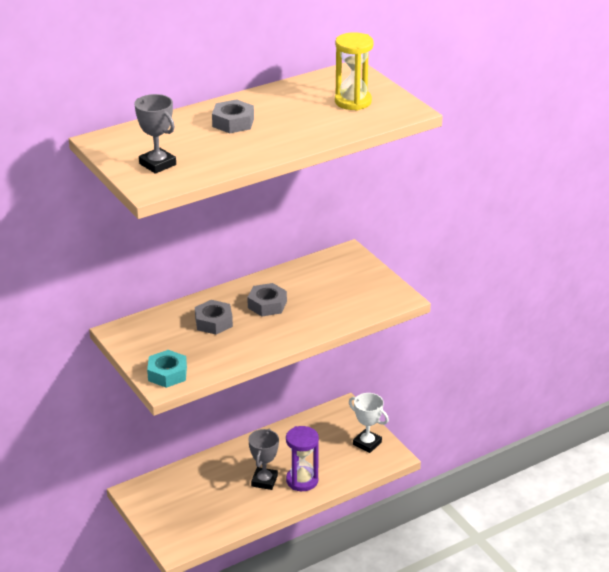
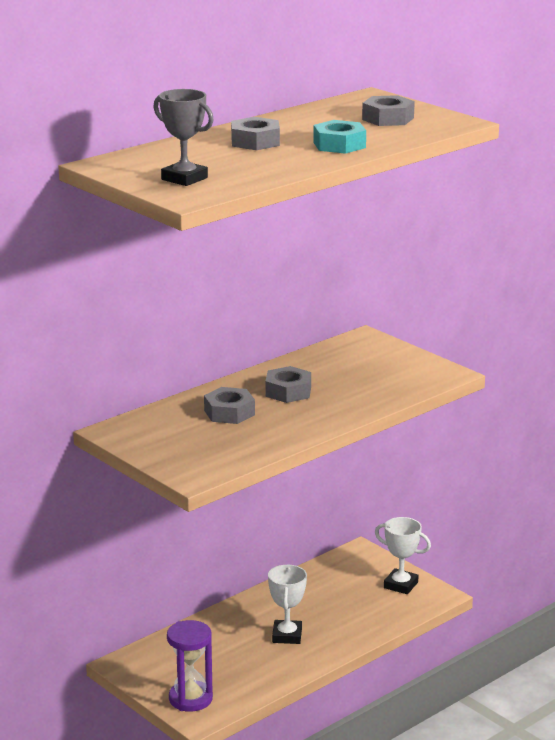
camera: 10 degrees left, 10 degrees down
turquoise nut [147,350,187,388] -> turquoise nut moved to [313,120,366,154]
grey trophy [248,429,279,490] -> white trophy [268,565,307,644]
purple hourglass [286,426,319,491] -> purple hourglass moved to [167,620,213,712]
yellow hourglass [335,32,374,111] -> grey nut [362,95,415,126]

